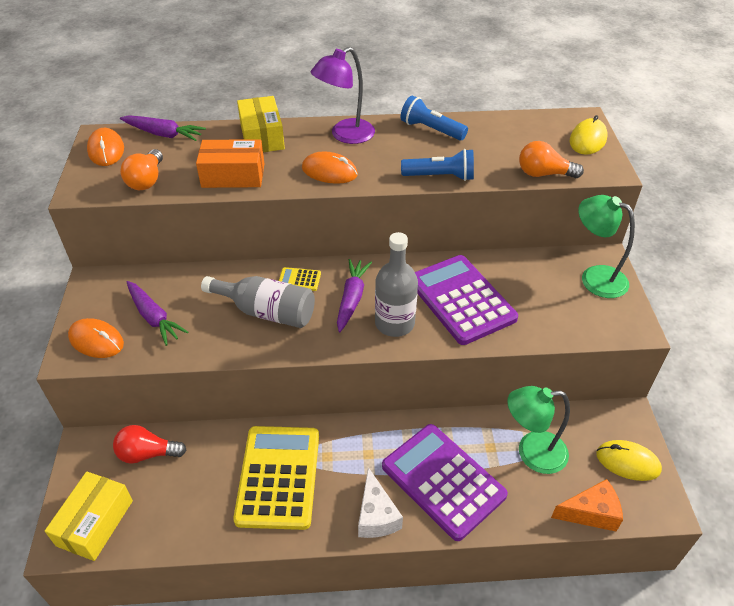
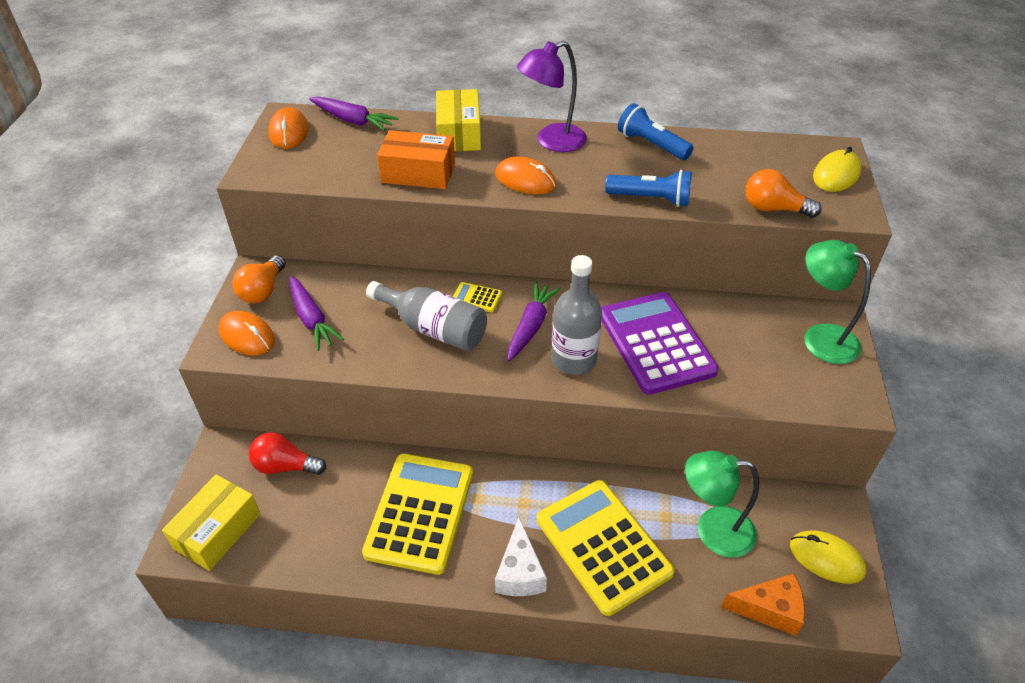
camera: 10 degrees right, 0 degrees up
orange light bulb [120,149,163,190] -> orange light bulb moved to [232,255,286,304]
purple calculator [382,424,508,541] -> yellow calculator [537,480,675,616]

